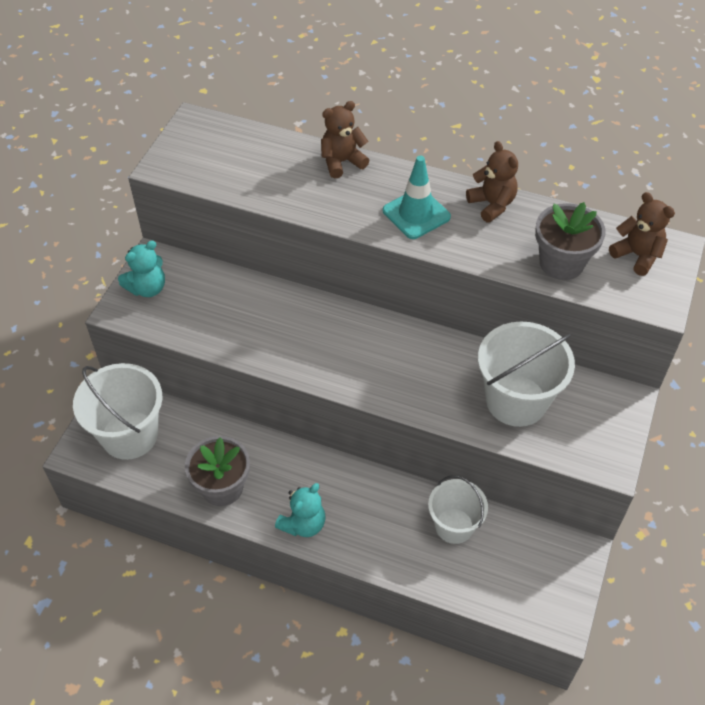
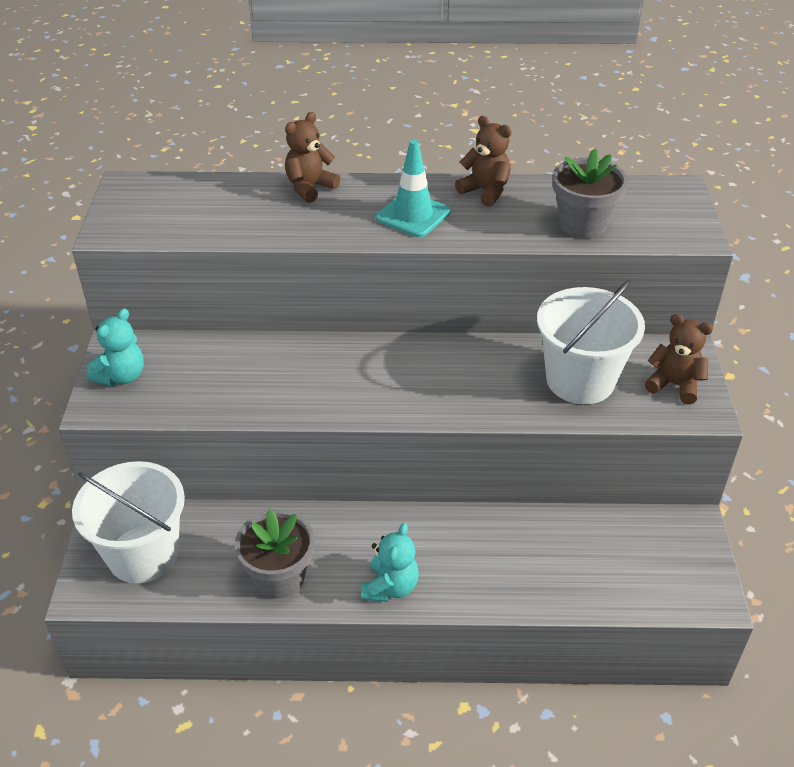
camera: 20 degrees left, 10 degrees down
white bucket [428,475,488,544] -> none
brown teddy bear [609,192,675,276] -> brown teddy bear moved to [645,314,713,405]

